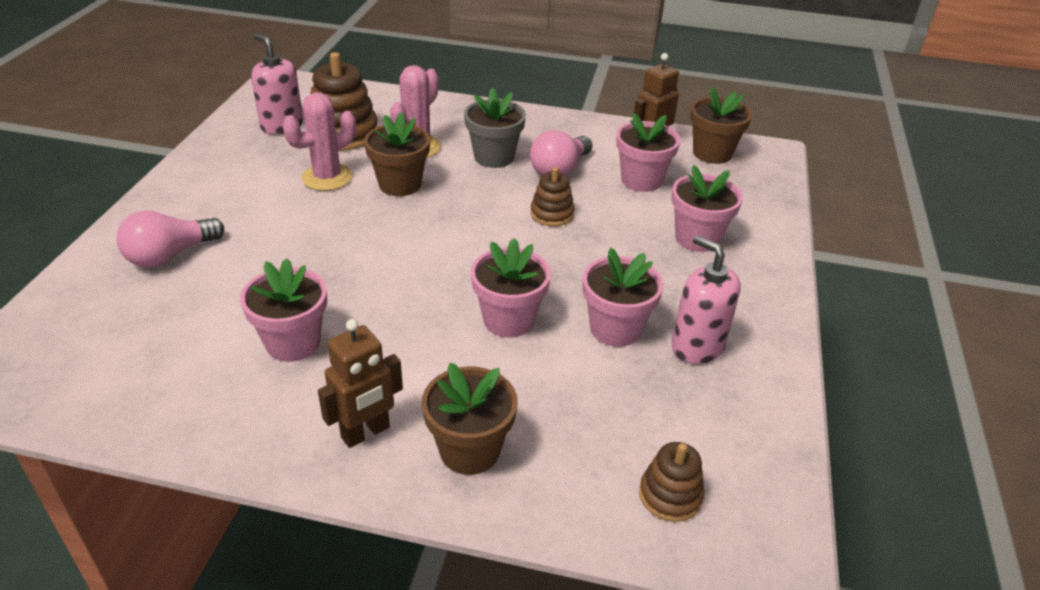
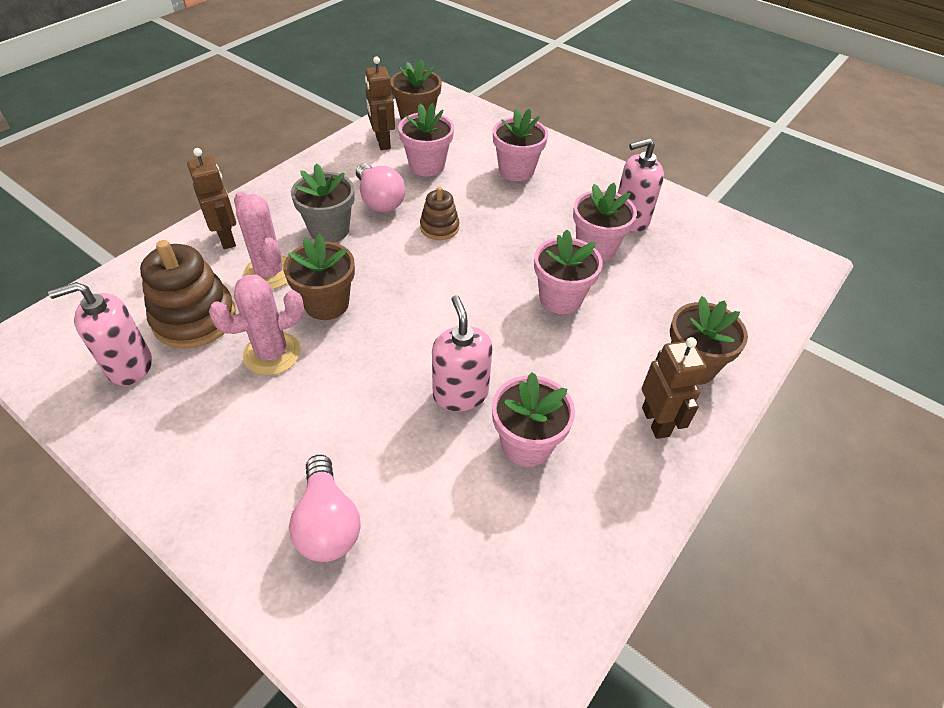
camera: 65 degrees left, 10 degrees up
pink cactus [283,92,356,191] -> pink cactus turned 75 degrees clockwise [209,275,304,375]
brown stacking toy [639,442,705,522] -> none
none -> brown robot [187,148,236,249]
none -> pink soap dispenser [432,295,493,411]

